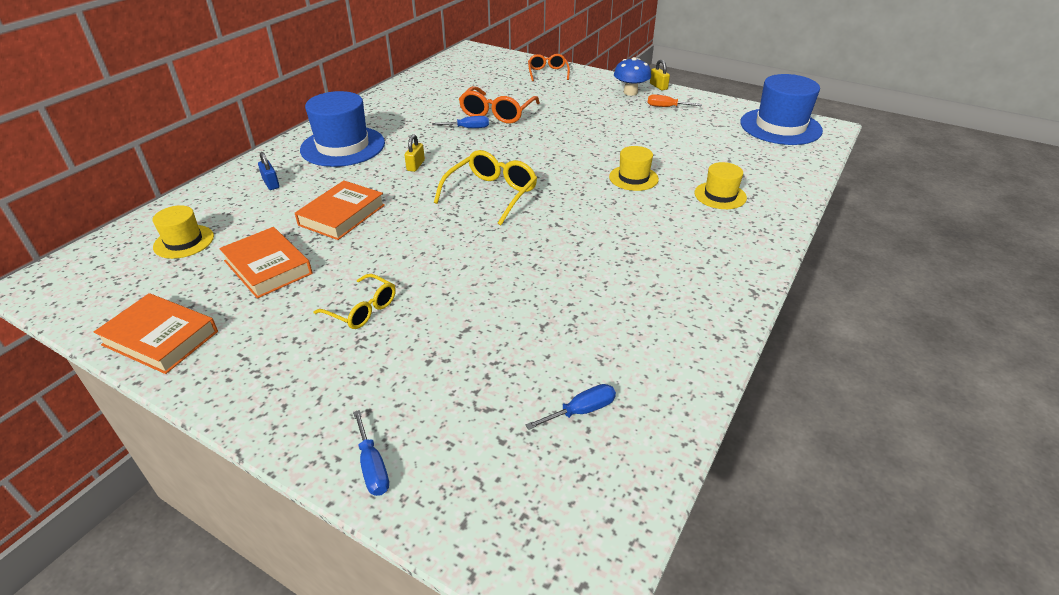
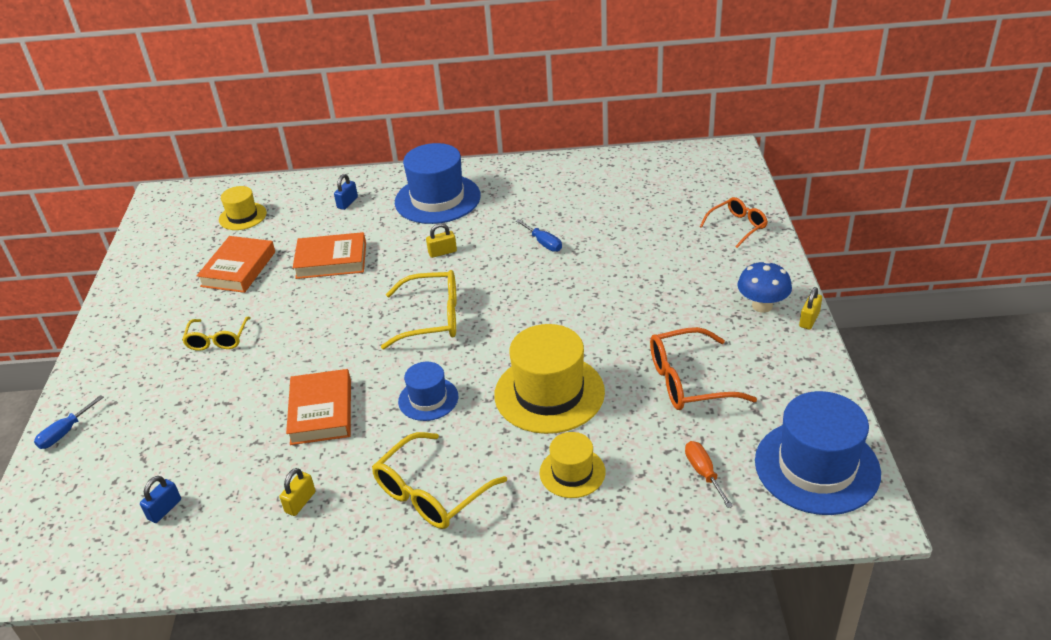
camera: 60 degrees right, 0 degrees up
orange book [94,293,218,374] -> orange book moved to [286,369,351,445]
orange glasses [459,86,540,124] -> orange glasses moved to [650,327,757,410]
blue screwdriver [525,384,616,430] -> blue padlock [140,476,181,523]
yellow hat [609,146,659,191] -> yellow hat [494,324,605,434], size x1.82
orange screwdriver [648,94,702,107] -> orange screwdriver moved to [685,441,733,508]
none -> yellow padlock [280,468,316,516]
none -> yellow glasses [372,432,507,529]
none -> blue hat [398,362,458,421]

